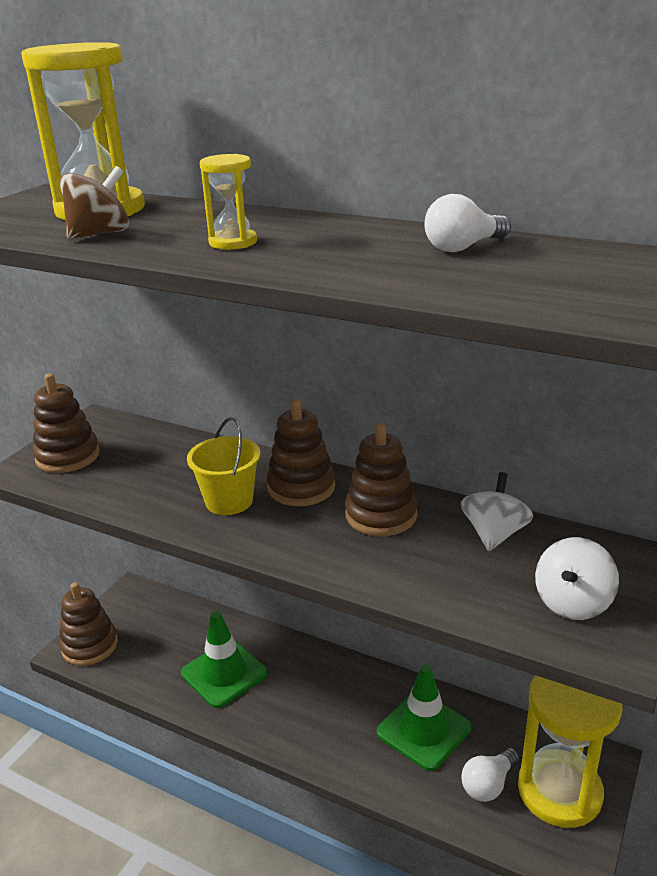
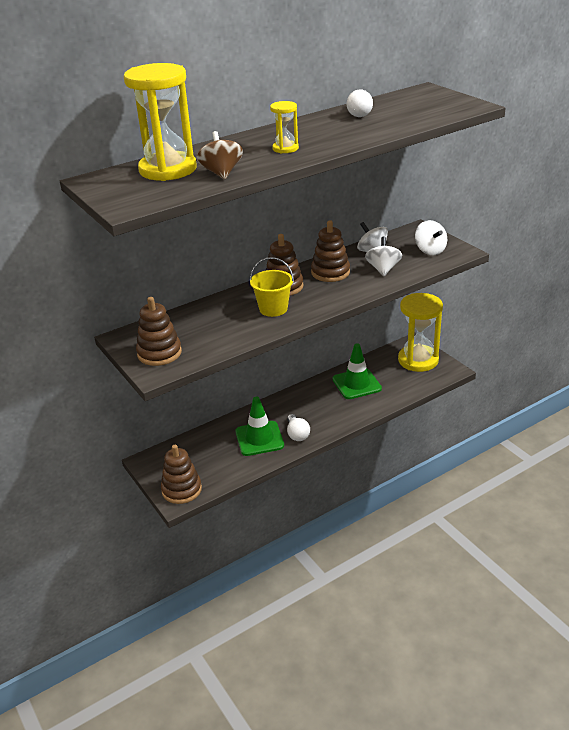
camera: 60 degrees left, 5 degrees up
white light bulb [462,748,519,802] -> white light bulb moved to [287,414,310,441]
none -> white spinning top [365,237,402,276]

